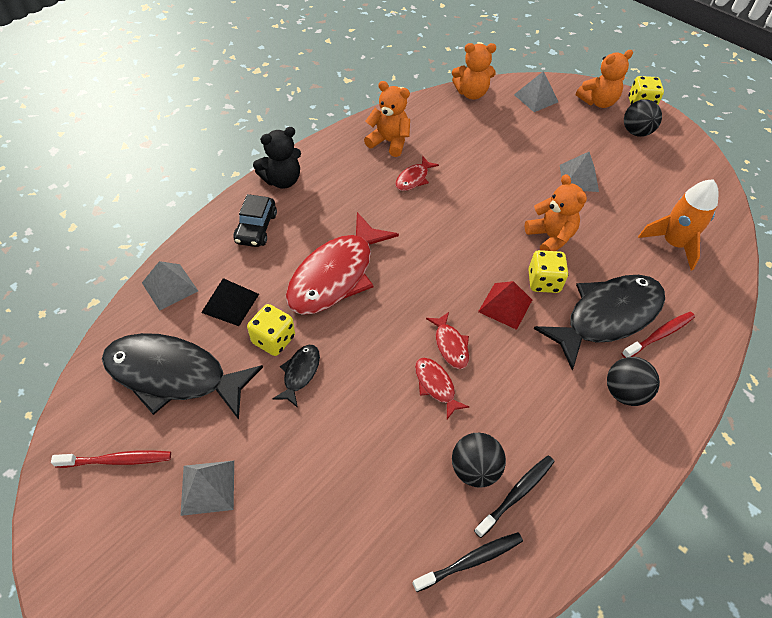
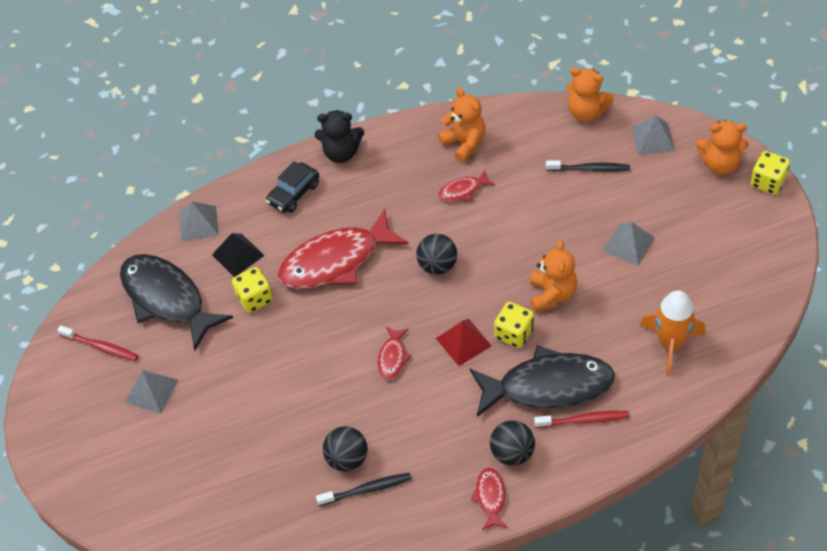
camera: 35 degrees right, 0 degrees up
black fish [273,345,320,408] -> none
black toothbrush [412,532,523,592] -> black toothbrush moved to [546,160,630,172]
red fish [415,358,469,419] -> red fish moved to [471,468,508,530]
black ball [624,99,662,136] -> black ball moved to [416,234,457,275]

